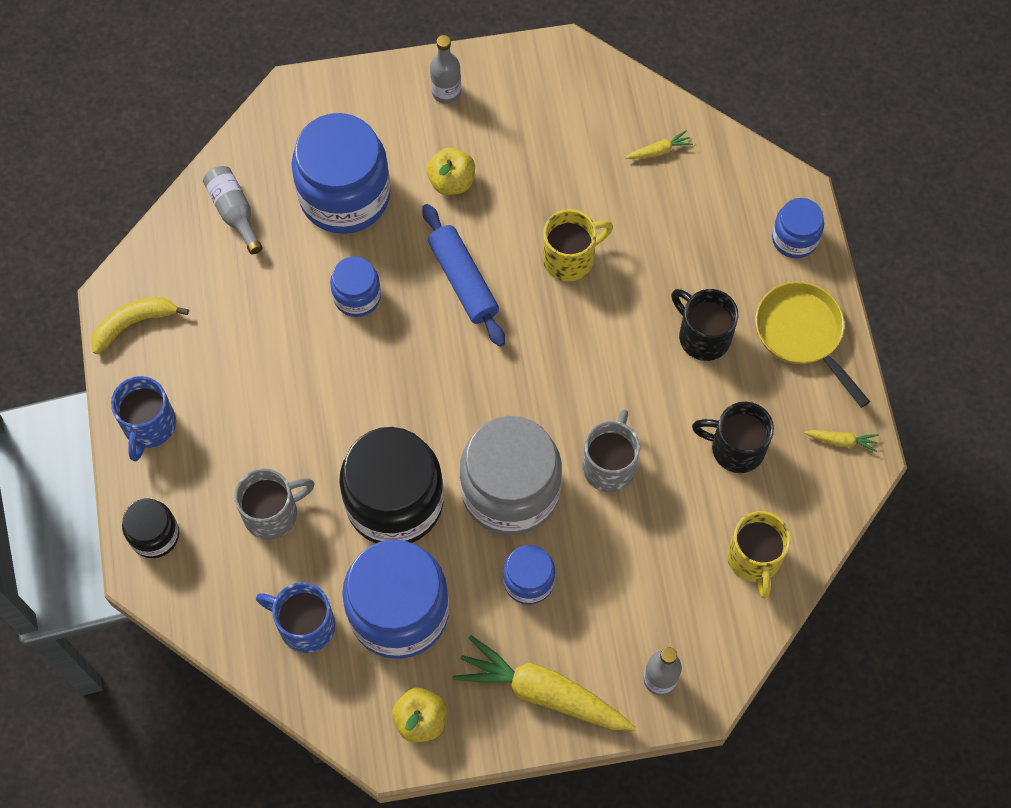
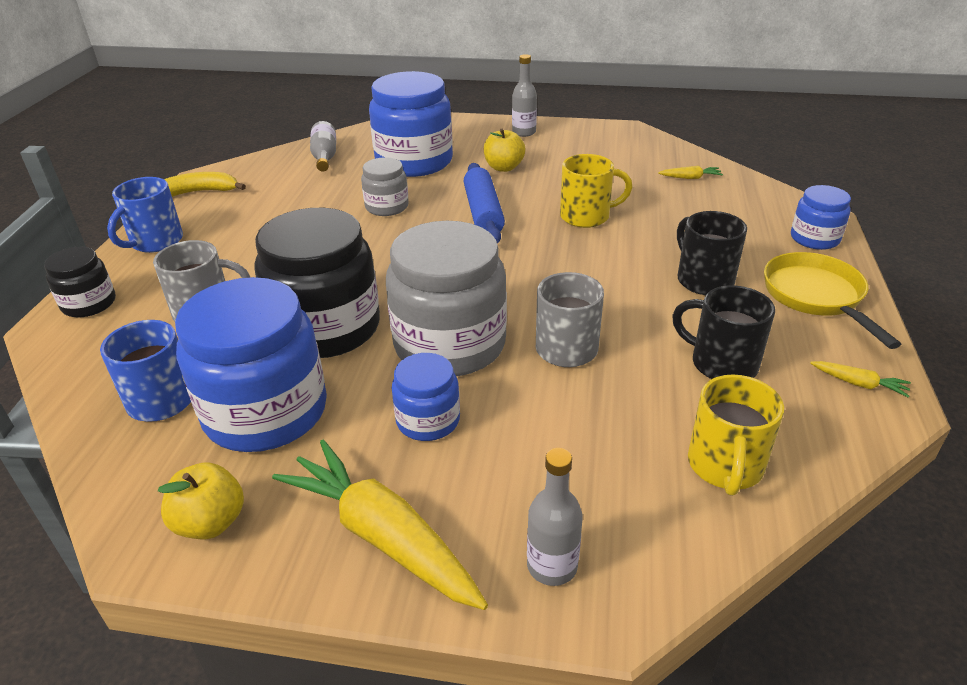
camera: 20 degrees right, 30 degrees down
blue jar [330,257,381,317] -> grey jar [361,157,409,216]

